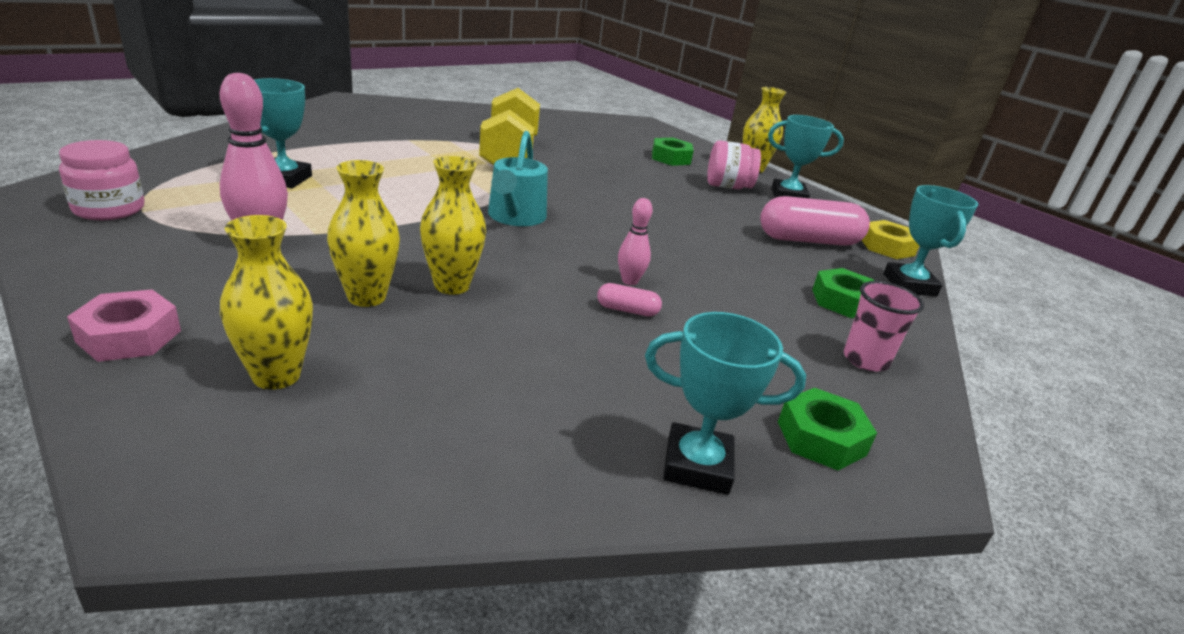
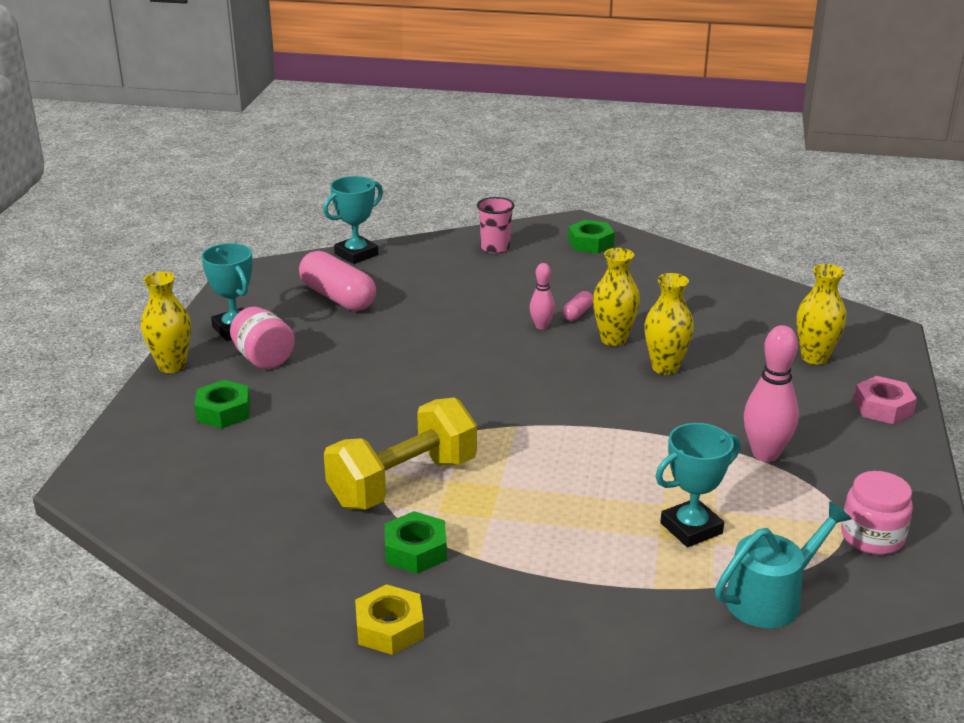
camera: 125 degrees left, 0 degrees up
yellow vase [327,160,400,307] -> yellow vase moved to [593,248,640,346]
turquoise watering can [488,131,548,226] -> turquoise watering can moved to [715,501,852,628]
pink capsule [597,283,662,316] -> pink capsule turned 60 degrees clockwise [562,291,593,321]
turquoise trophy [645,312,806,495] -> none
green nut [812,268,874,318] -> green nut moved to [385,511,447,574]
yellow nut [862,220,919,259] -> yellow nut moved to [355,584,424,655]

